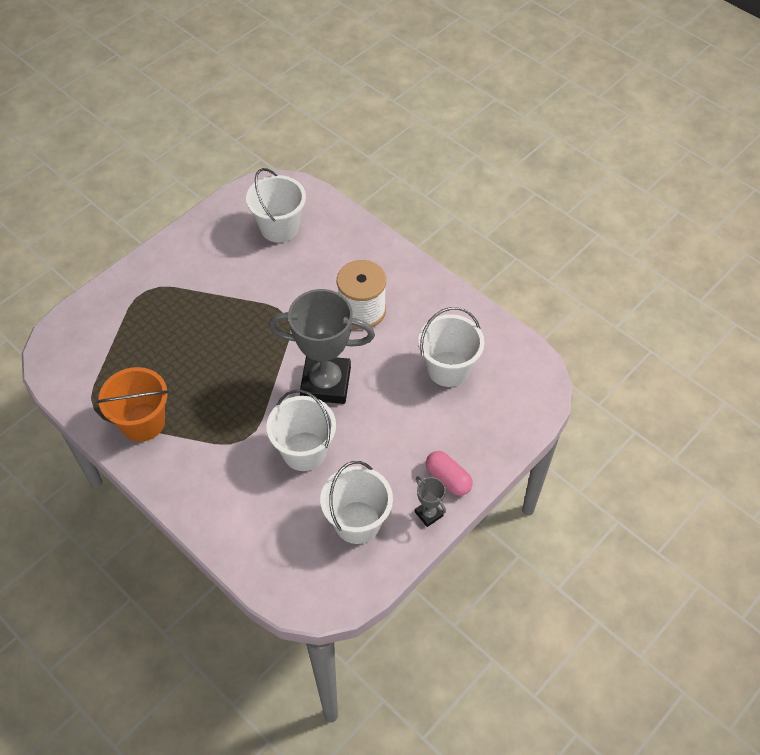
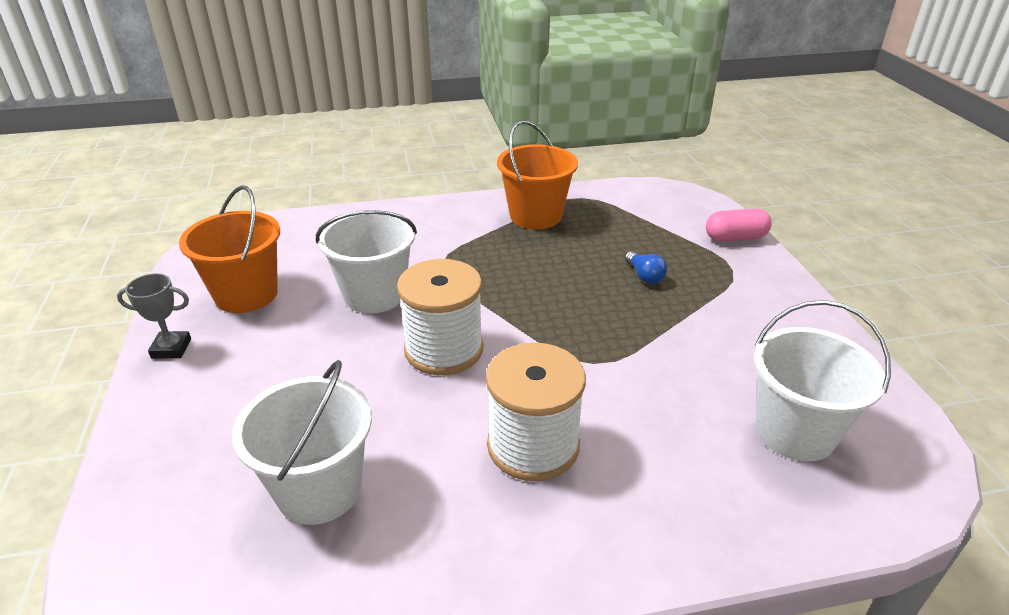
camera: 125 degrees right, 20 degrees down
grey trophy [269,289,375,404] -> white spool [397,259,484,375]
white bucket [320,461,393,544] -> orange bucket [179,186,280,313]
pink capsule [426,451,473,496] -> pink capsule moved to [706,208,772,242]
none -> blue light bulb [625,251,667,284]

